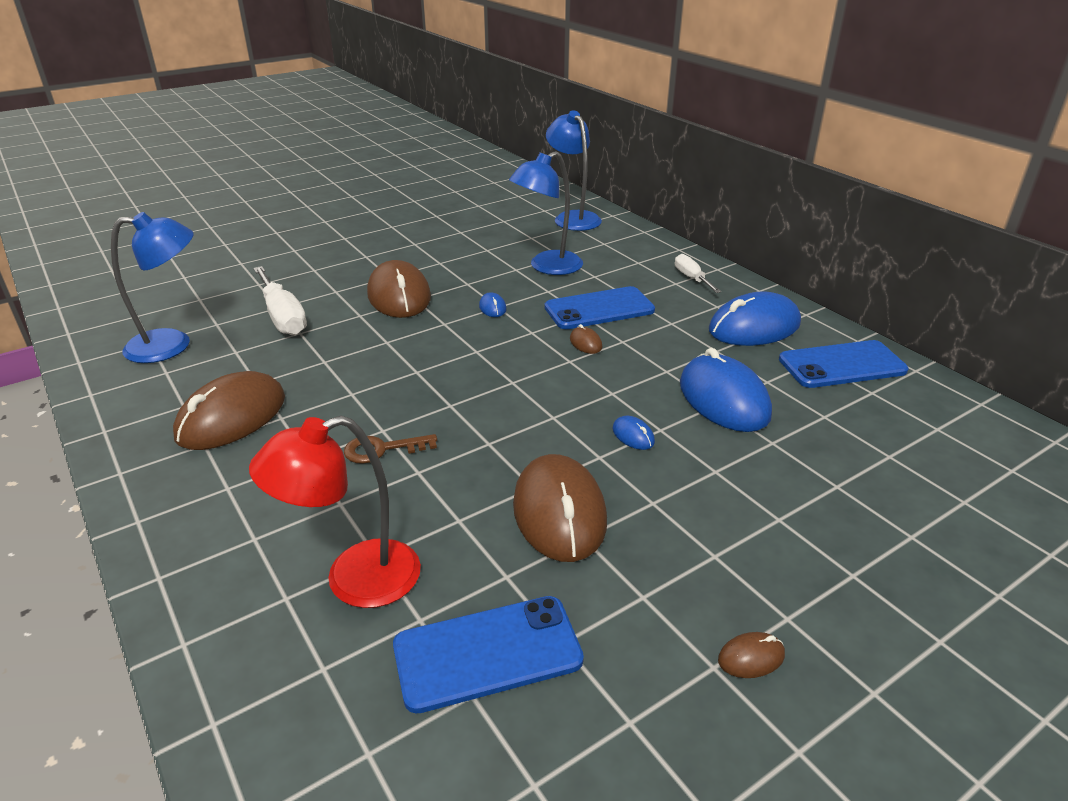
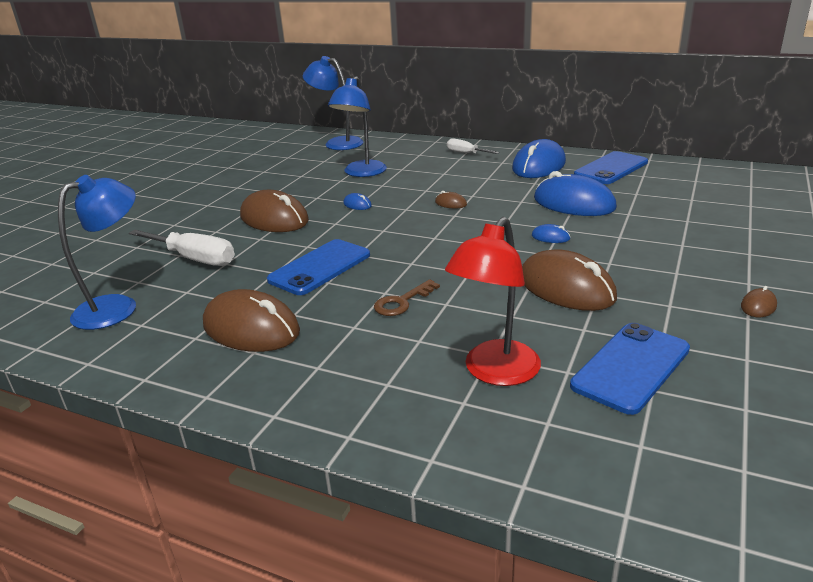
camera: 30 degrees left, 5 degrees down
brown mouse [173,371,285,450] -> brown mouse turned 60 degrees counterclockwise [203,289,300,352]
blue phone [545,286,655,329] -> blue phone moved to [267,239,370,295]

